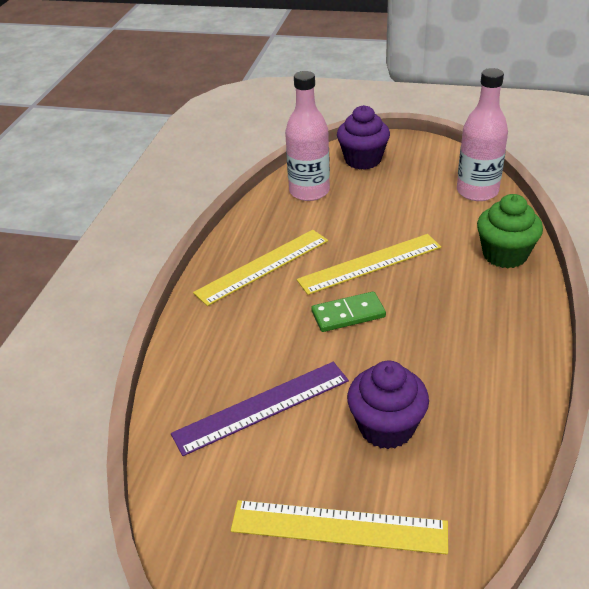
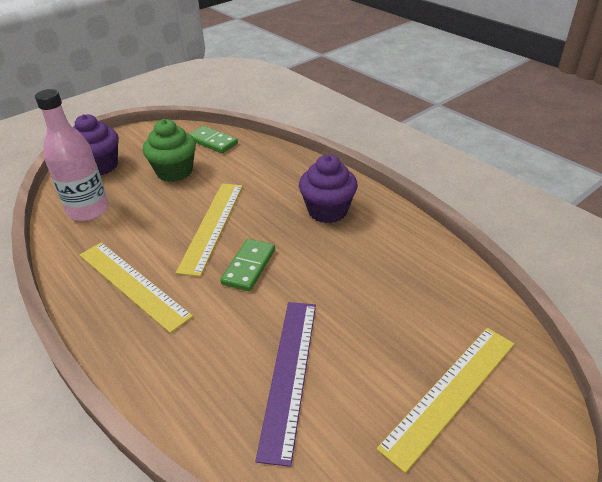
camera: 55 degrees left, 0 degrees up
yellow ruler [193,230,328,306] -> yellow ruler turned 45 degrees counterclockwise [80,242,193,333]
purple cupcake [347,361,429,449] -> purple cupcake moved to [299,155,358,223]
pink bottle [457,68,508,201] -> green domino [190,126,238,153]
green cupcake [477,194,543,268] -> green cupcake moved to [143,119,196,182]

